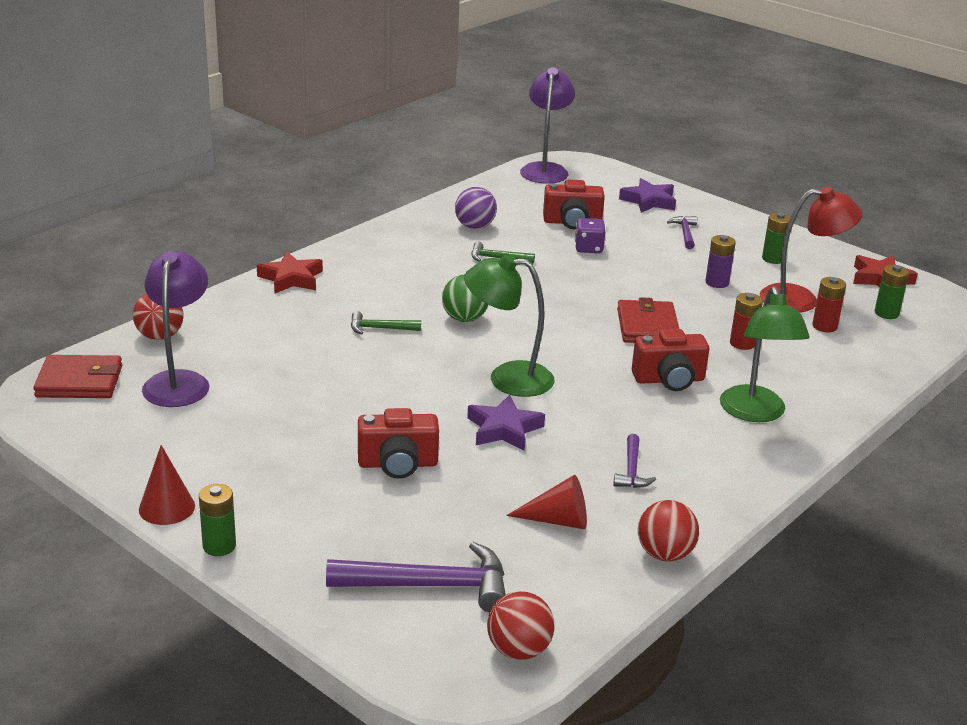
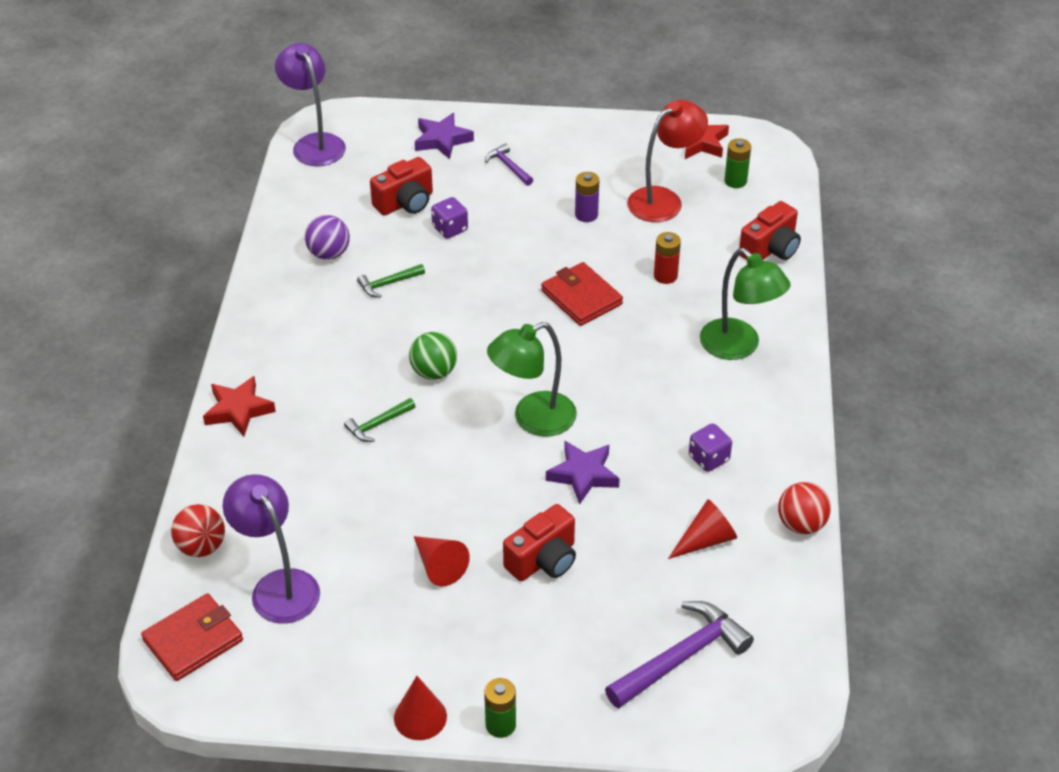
camera: 35 degrees left, 15 degrees up
red ball [487,591,554,660] -> none
purple hammer [613,434,656,488] -> purple dice [689,423,732,472]
red camera [632,329,709,391] -> red camera moved to [739,201,801,260]
green battery [762,213,791,264] -> none
red battery [812,277,846,332] -> none
none -> red cone [414,536,470,586]

